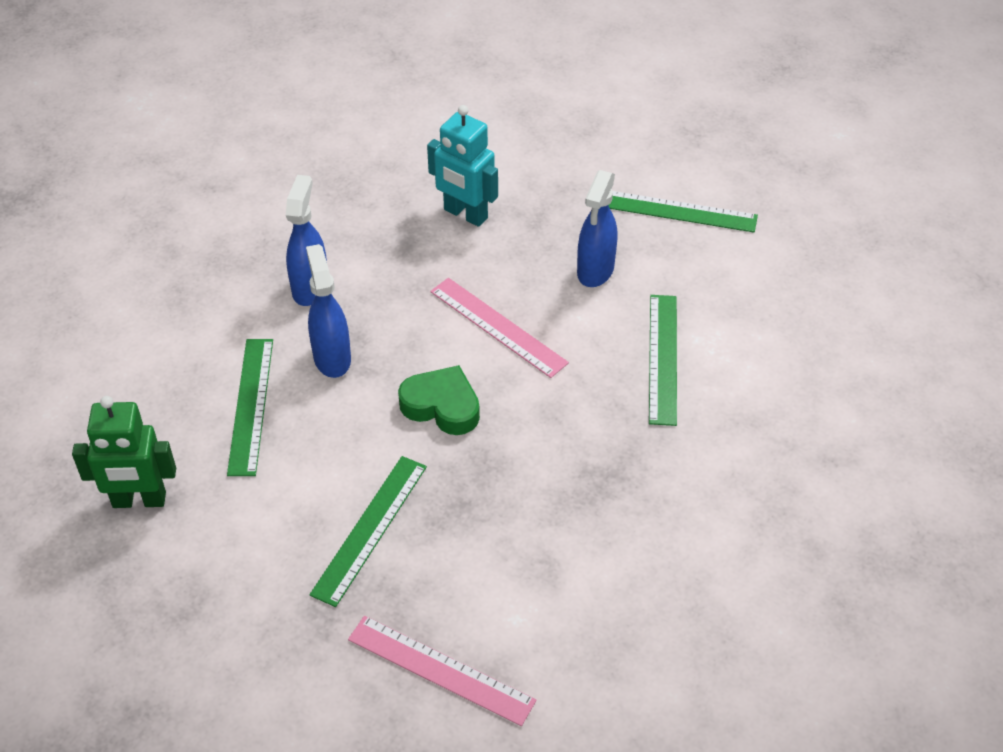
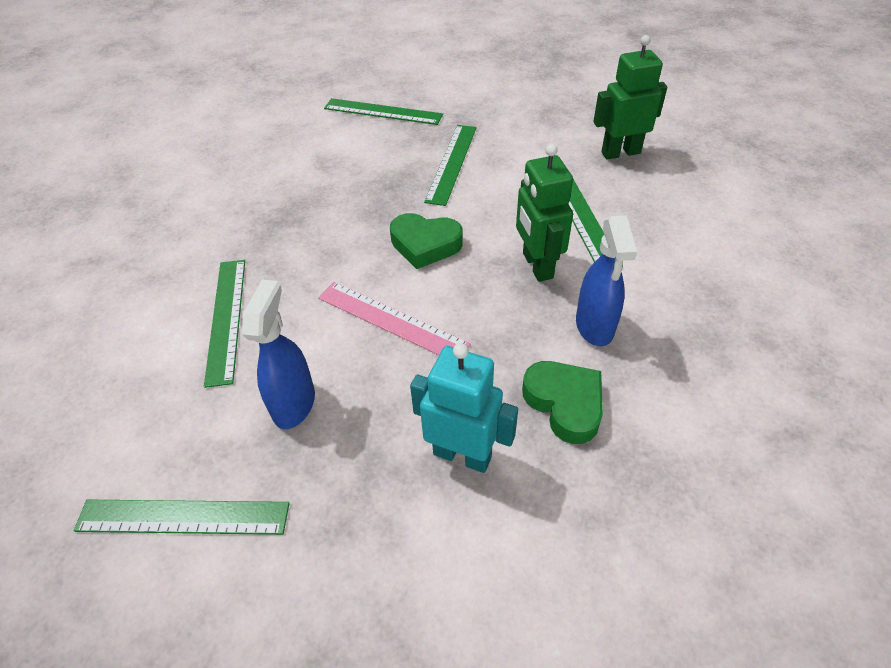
camera: 170 degrees right, 0 degrees up
blue spray bottle [306,244,351,378] -> green robot [516,144,573,282]
pink ruler [348,616,537,726] -> green ruler [324,98,443,125]
none -> green heart [522,361,603,444]

